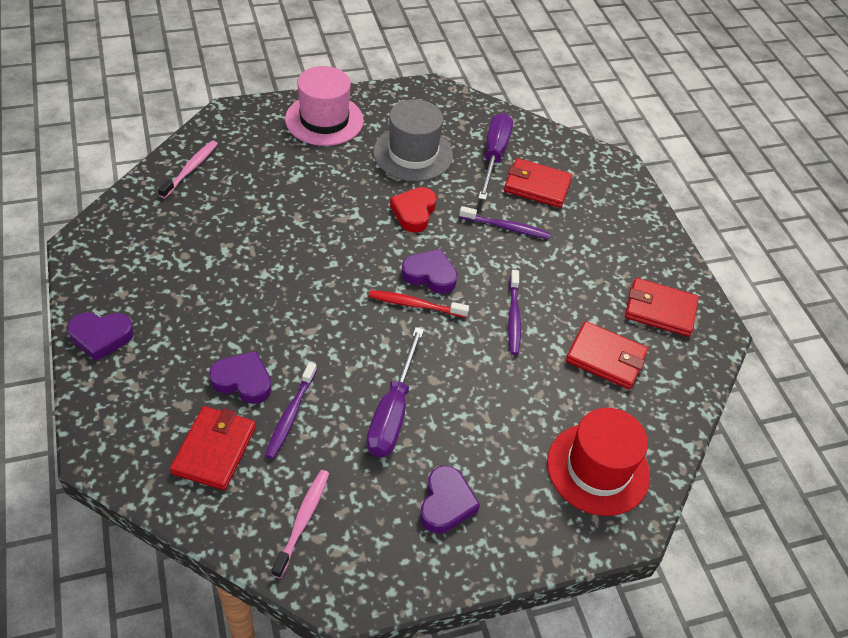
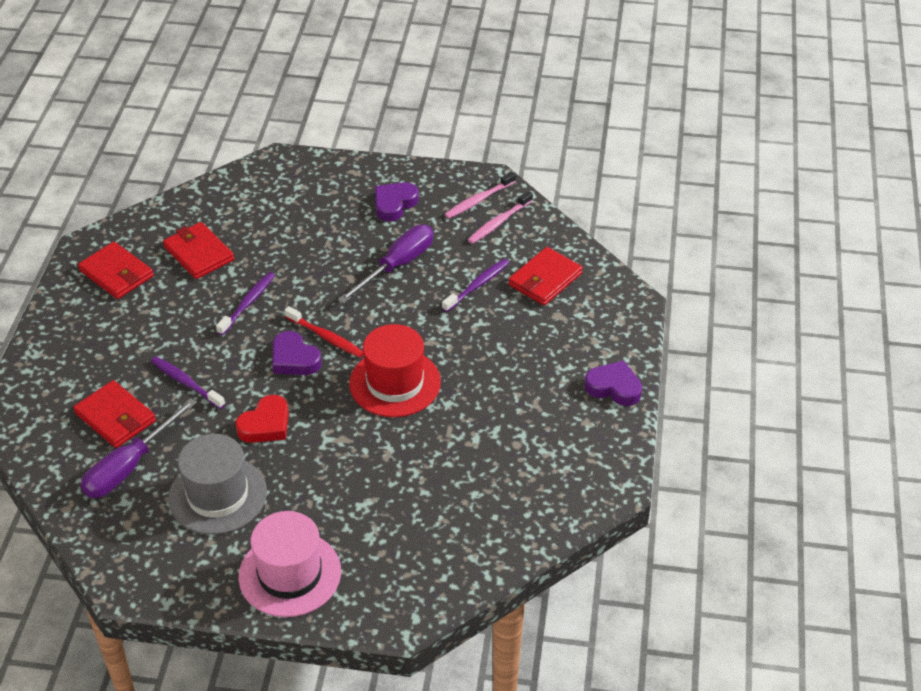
camera: 150 degrees left, 5 degrees down
pink toothbrush [158,140,218,198] -> pink toothbrush moved to [445,172,516,219]
purple heart [209,351,272,404] -> none
red hat [547,408,650,516] -> red hat moved to [349,324,441,417]

